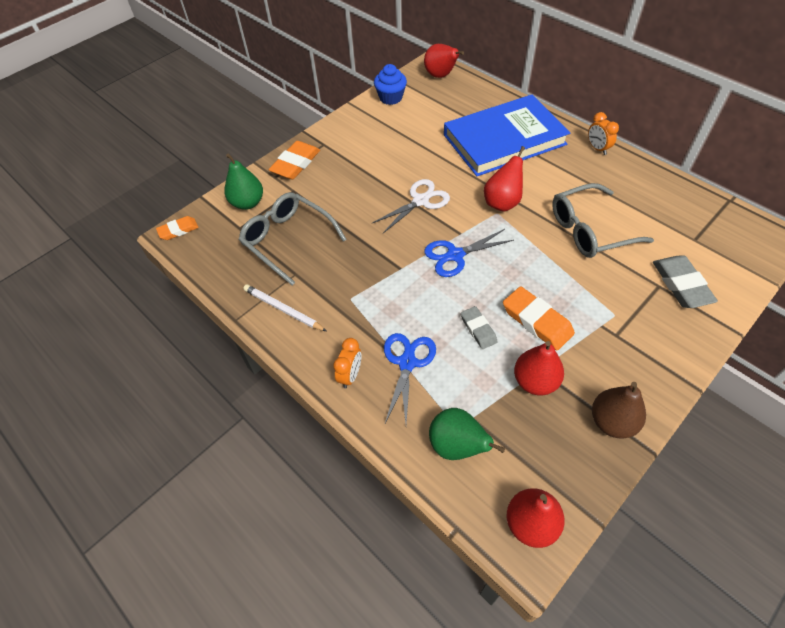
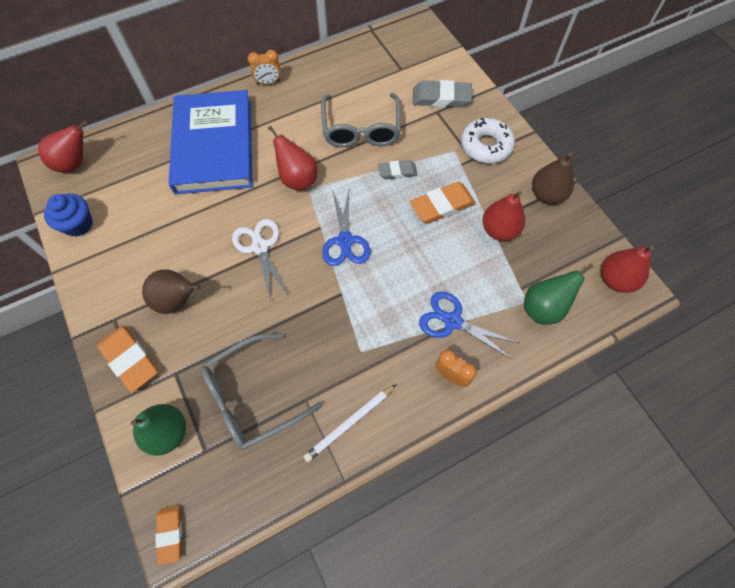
camera: 75 degrees left, 10 degrees up
grey eraser [461,306,498,349] -> grey eraser moved to [378,160,417,179]
none -> brown pear [142,269,200,314]
none -> white donut [461,117,515,163]

